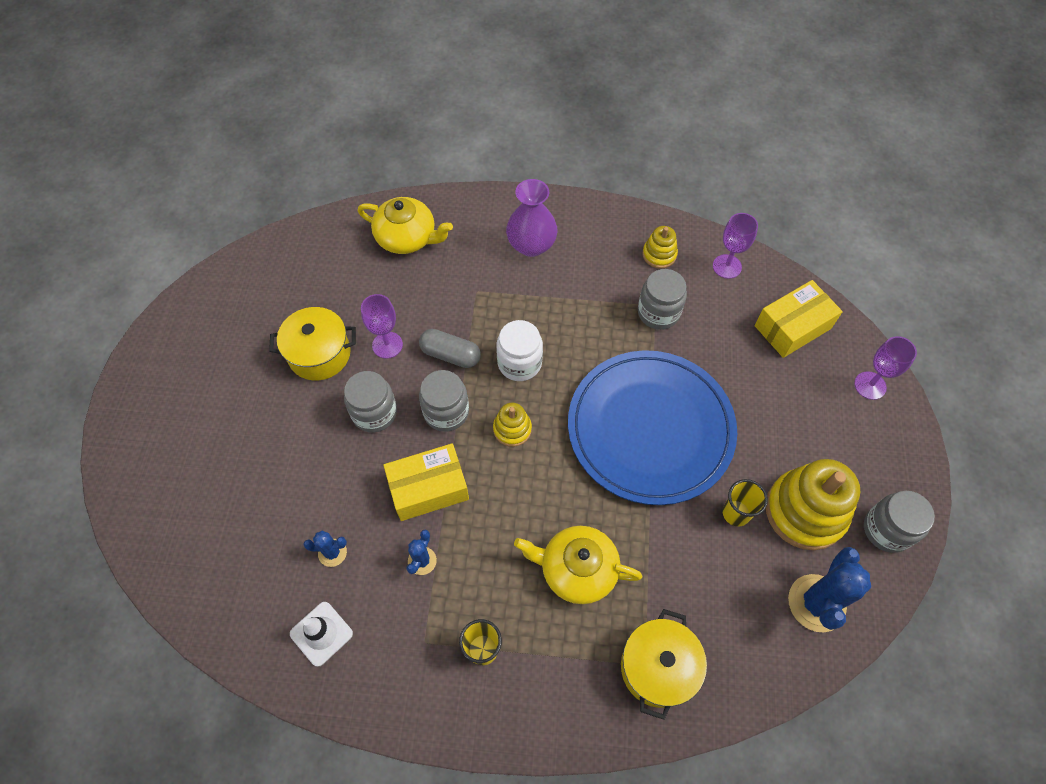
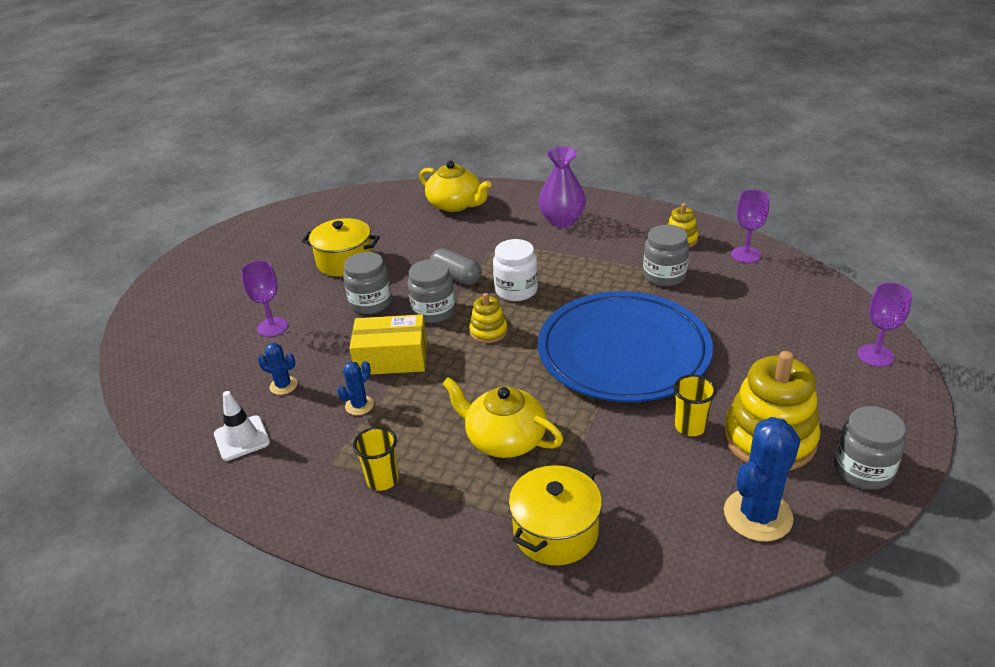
camera: 20 degrees right, 25 degrees down
purple goblet [361,294,403,359] -> purple goblet moved to [241,260,288,337]
yellow box [755,280,843,358] -> none

